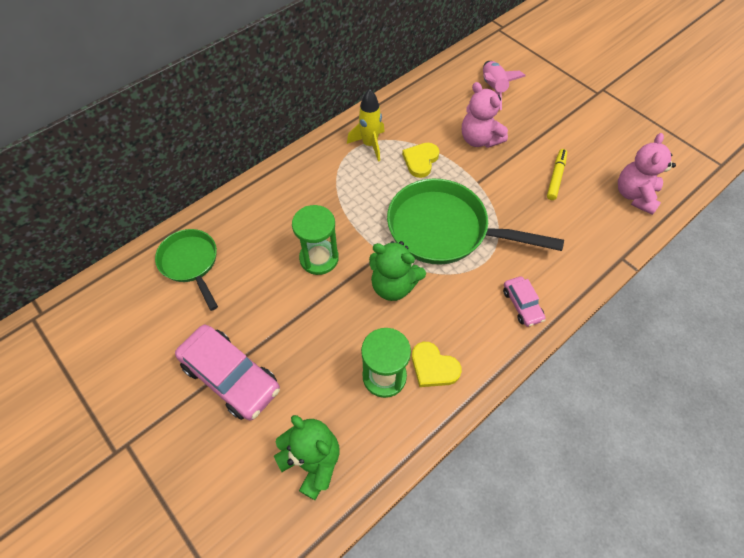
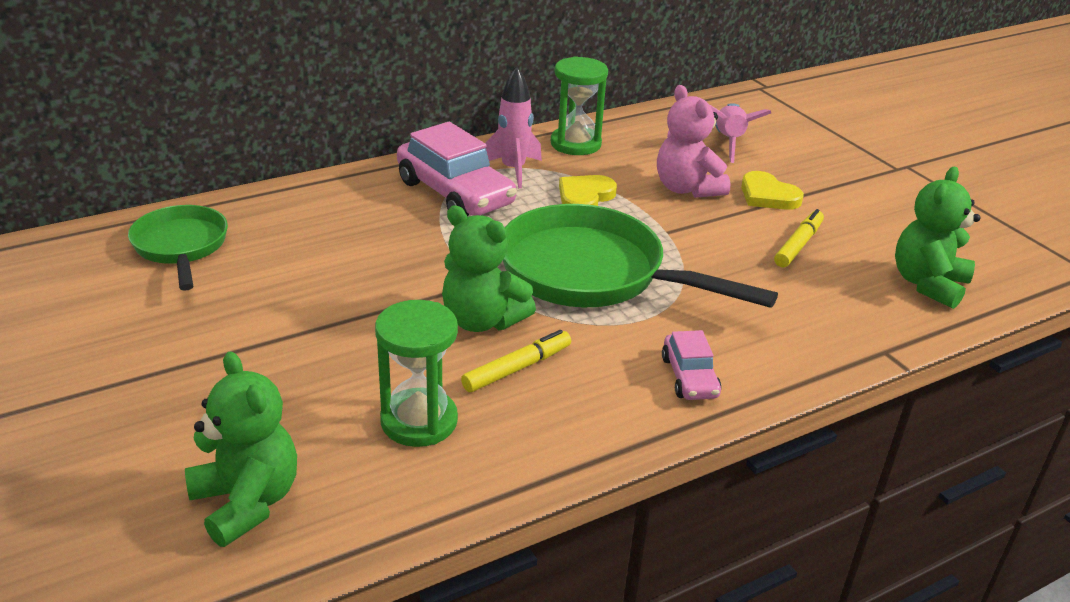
camera: 10 degrees right, 25 degrees down
pink car [175,325,280,420] -> pink car moved to [397,122,517,217]
green hourglass [292,205,339,275] -> green hourglass moved to [551,56,608,155]
yellow rocket [347,89,385,162] -> pink rocket [485,67,542,188]
yellow heart [412,342,462,387] -> yellow heart moved to [741,171,804,210]
pink teddy bear [618,133,676,215] -> green teddy bear [895,167,981,309]
none -> yellow marker [461,330,571,392]

